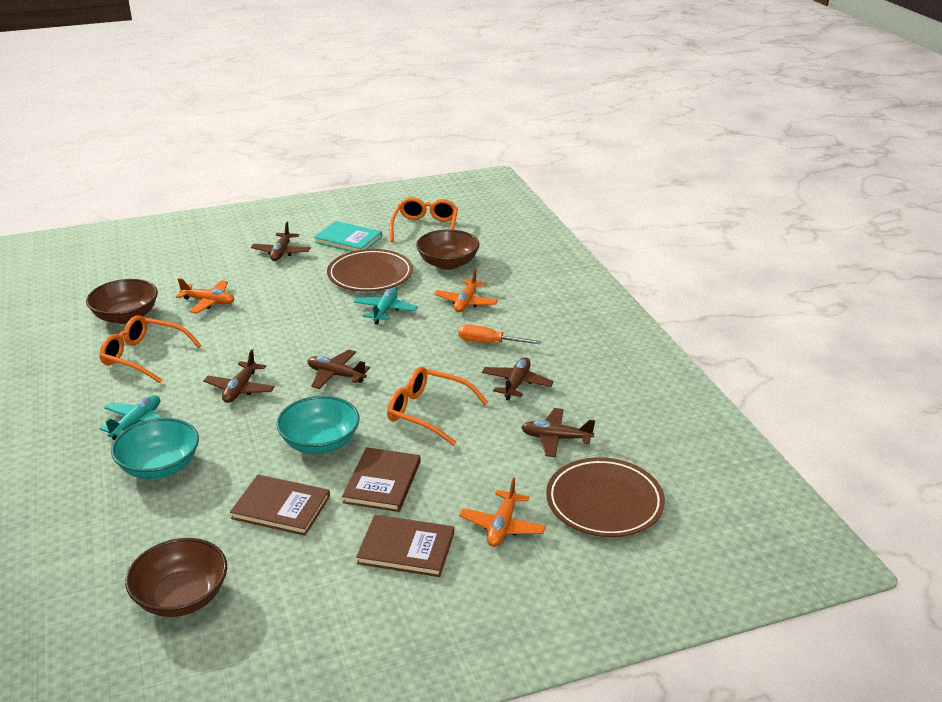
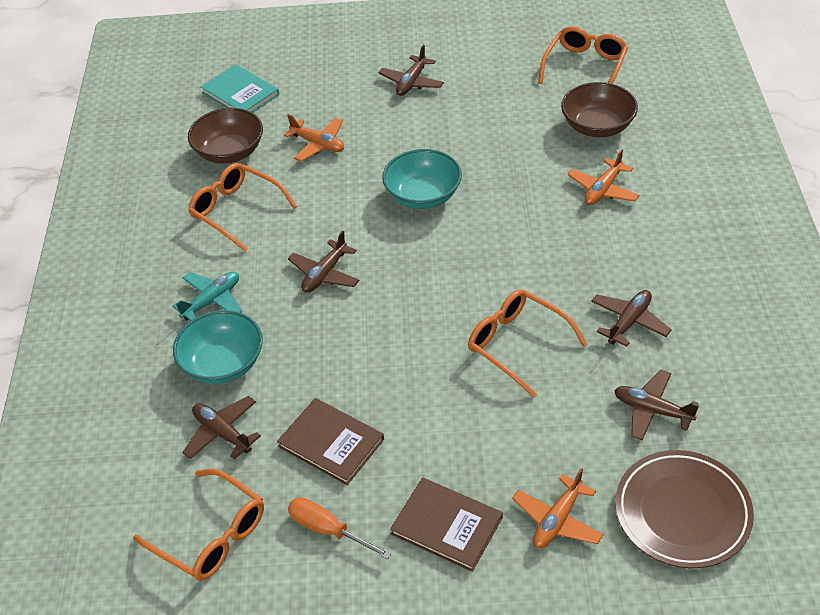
camera: 20 degrees right, 15 degrees up
brown bowl [125,538,227,617] -> orange glasses [133,469,264,581]
turquoise bowl [276,396,360,454] -> turquoise bowl moved to [382,149,462,209]
brown plane [308,349,370,389] -> brown plane moved to [182,396,261,459]
turquoise book [314,221,382,252] -> turquoise book moved to [201,64,279,113]
brown plate [327,249,413,292] -> none
brown book [342,447,421,512] -> none
turquoise plane [353,288,418,325] -> none
orange screwdriver [458,325,541,344] -> orange screwdriver moved to [288,497,392,559]

